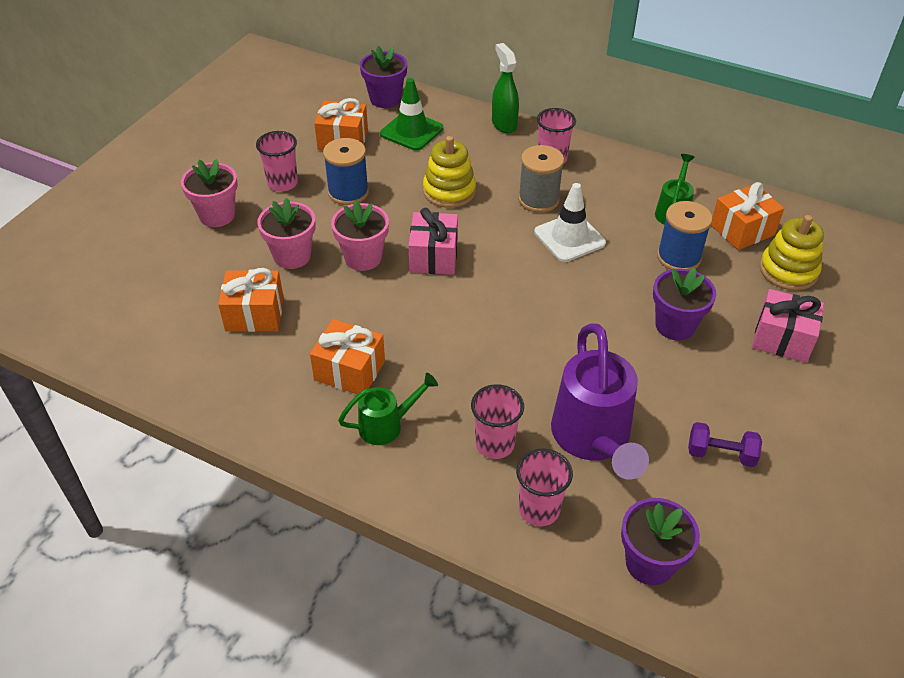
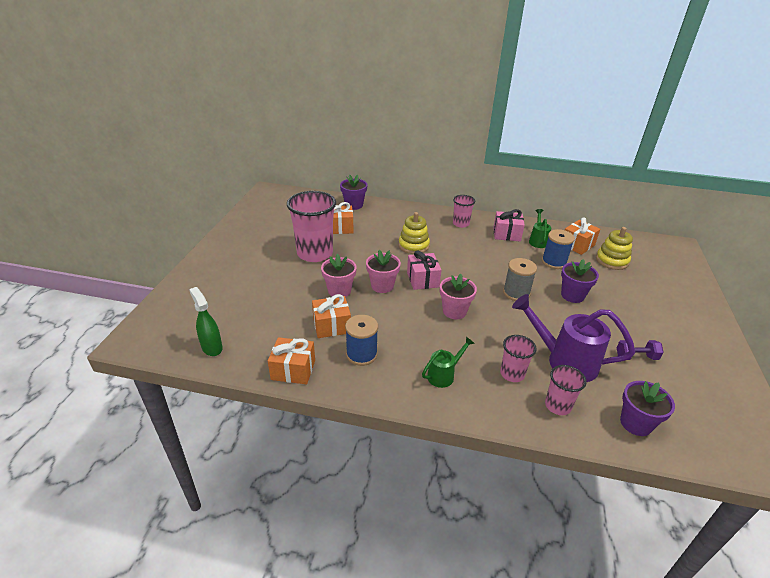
camera: 15 degrees left, 10 degrees down
pink flower pot [181,159,238,227] -> pink flower pot moved to [440,274,477,319]
pink cup [256,131,298,191] -> pink cup [287,191,336,262], size x1.93
orange gift [310,319,385,394] -> orange gift moved to [268,337,315,384]
blue spool [323,138,369,205] -> blue spool moved to [345,315,378,366]
green traffic cone [380,78,443,151] -> none
green spray bottle [492,43,519,133] -> green spray bottle moved to [189,287,223,356]
grey spool [518,145,564,213] -> grey spool moved to [503,258,537,301]
white traffic cone [534,183,606,262] -> none
purple watering can [551,324,649,480] -> purple watering can turned 135 degrees clockwise [512,294,635,382]
pink gift [752,289,824,363] -> pink gift moved to [493,209,525,241]

